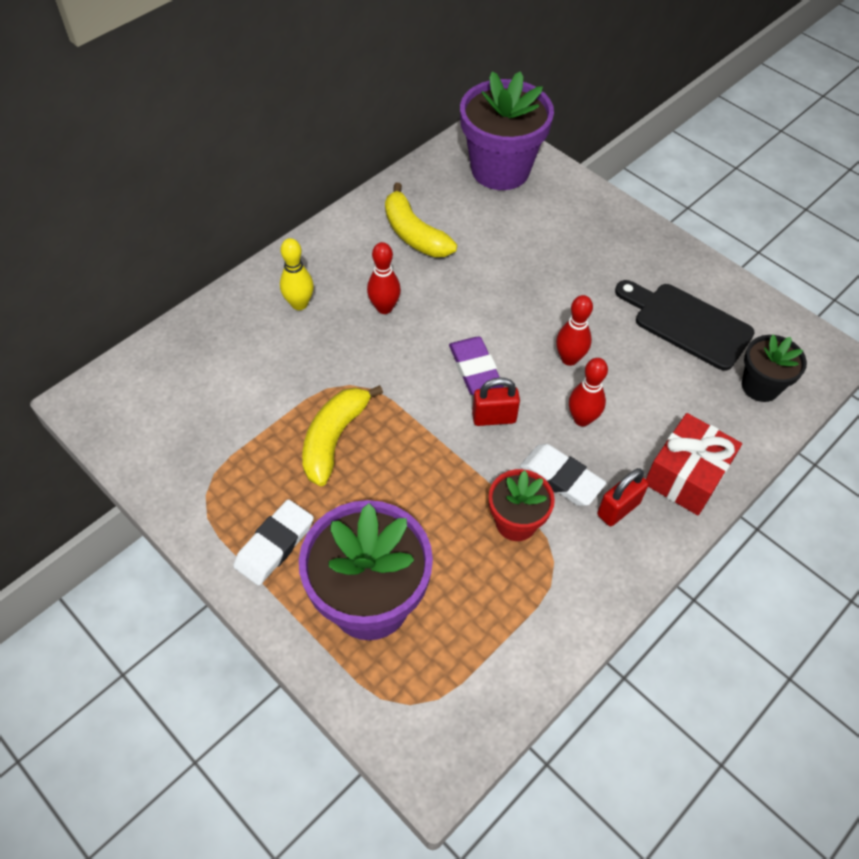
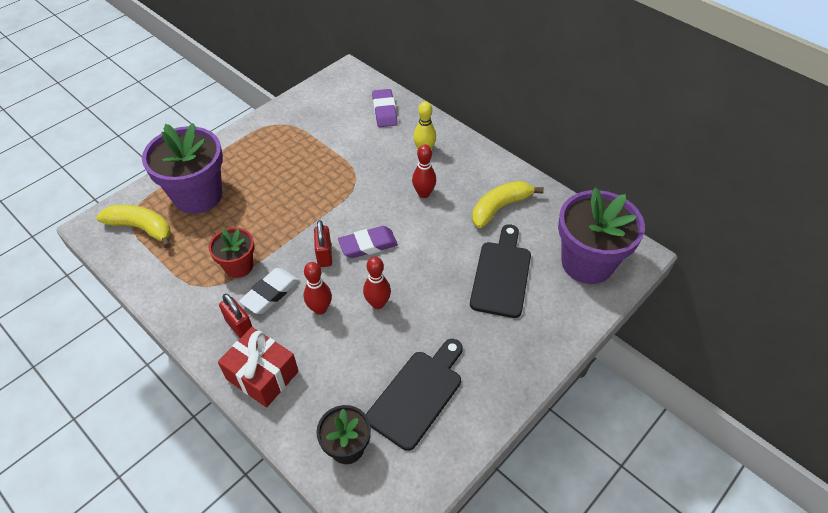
camera: 90 degrees right, 5 degrees down
white eraser [233,499,314,586] -> none
yellow banana [302,385,383,486] -> yellow banana moved to [97,205,171,248]
none -> purple eraser [372,89,398,127]
none -> black cutting board [470,224,531,318]

